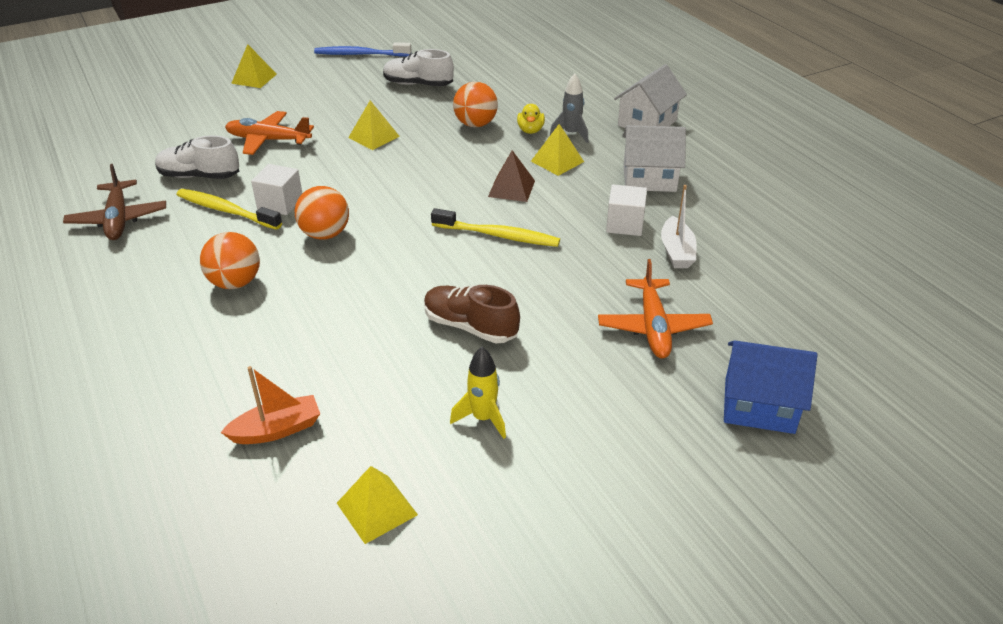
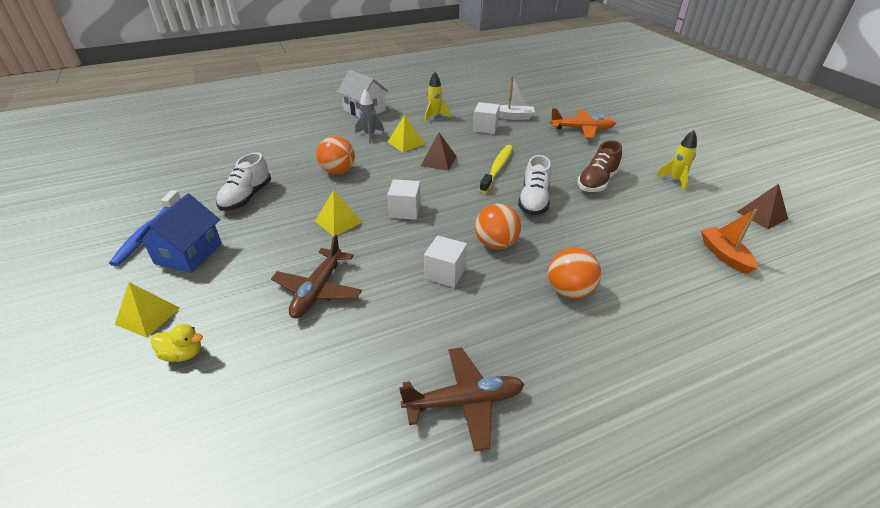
camera: 85 degrees left, 0 degrees up
white shoe [155,135,239,179] -> white shoe moved to [518,155,551,215]
yellow toothbrush [176,189,282,230] -> none
orange plane [225,111,314,155] -> brown plane [271,235,362,318]
yellow pyramid [337,466,418,544] -> brown pyramid [737,184,788,229]
yellow duck [517,104,545,134] -> yellow duck moved to [151,324,203,362]
white house [623,125,686,192] -> yellow rocket [424,72,451,122]
blue house [724,340,818,434] -> blue house moved to [135,194,222,273]
none -> white cube [387,179,421,220]

